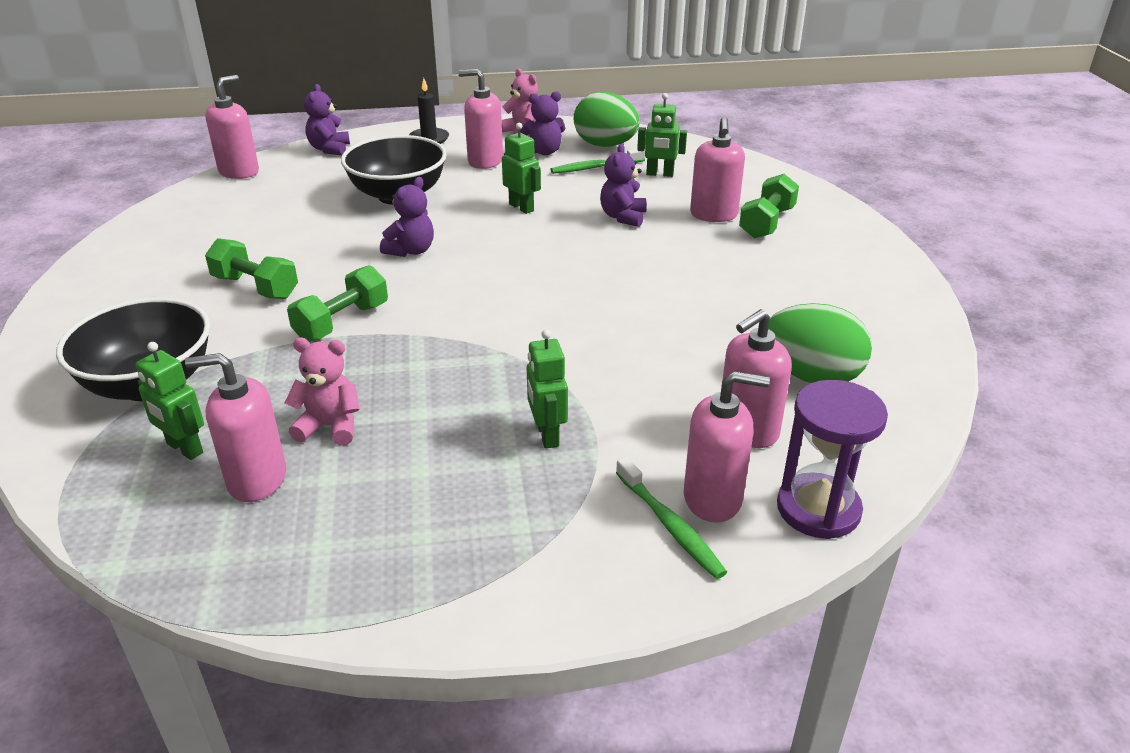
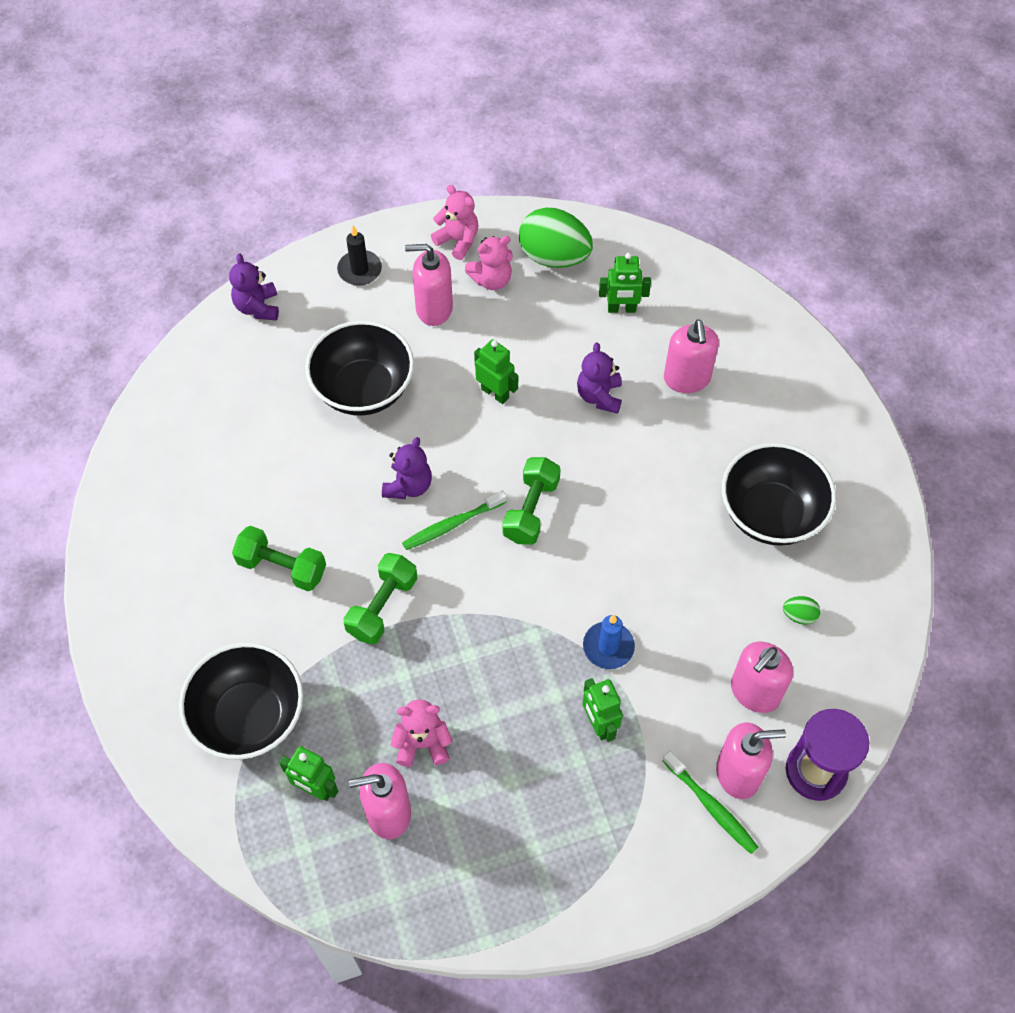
camera: 10 degrees left, 25 degrees up
pink soap dispenser [205,75,259,179] -> none
purple teddy bear [520,91,565,155] -> pink teddy bear [465,236,513,290]
green toothbrush [551,149,645,174] -> green toothbrush moved to [402,490,507,550]
green dumbbell [739,174,799,239] -> green dumbbell moved to [502,457,561,545]
green egg [768,303,872,383] -> green egg [783,596,821,625], size x0.42
none -> blue candle [583,615,635,669]
none -> black bowl [722,443,836,546]

